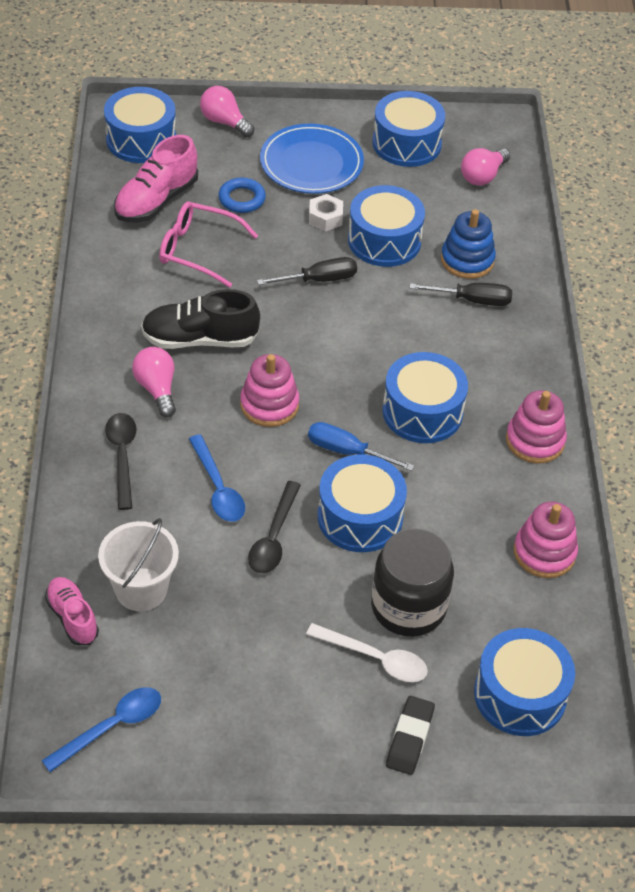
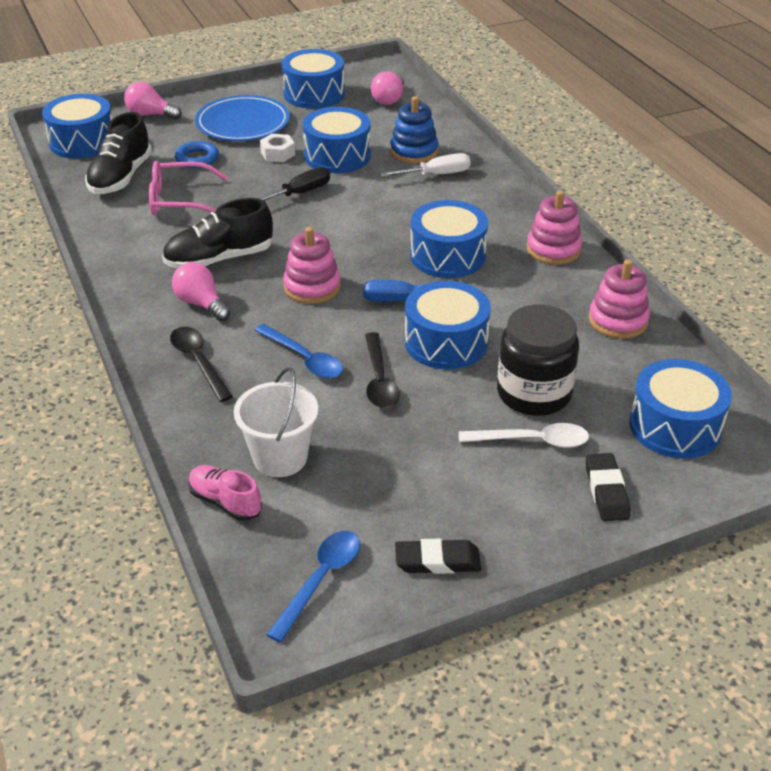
camera: 20 degrees left, 10 degrees down
pink shoe [114,135,198,222] -> black shoe [85,112,152,194]
black screwdriver [410,283,512,306] -> white screwdriver [381,153,471,177]
none -> black eraser [395,539,481,574]

